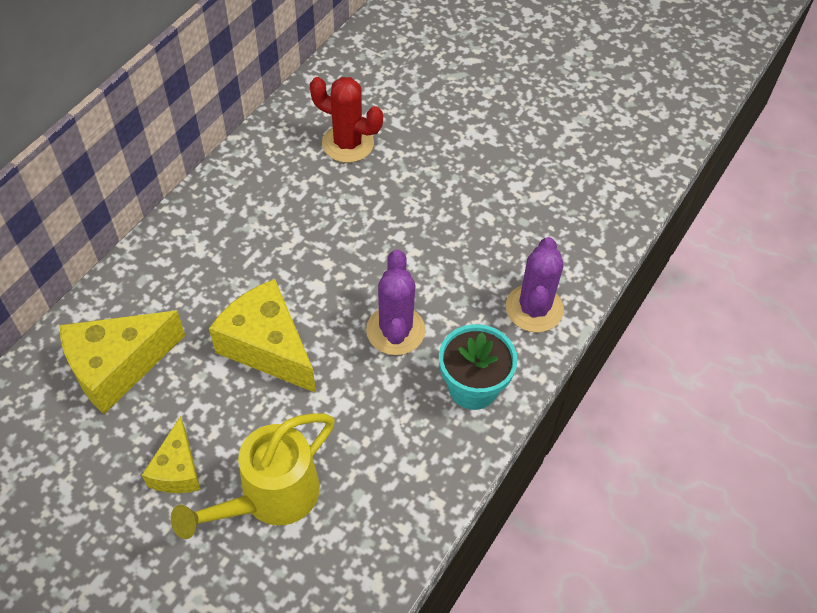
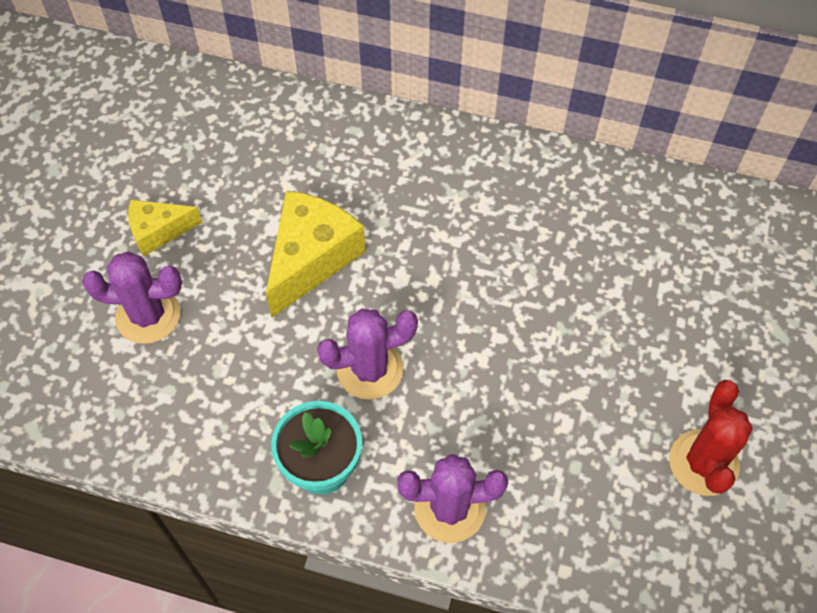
camera: 75 degrees right, 5 degrees up
yellow cheese [60,311,185,414] -> none
yellow watering can [171,413,335,539] -> purple cactus [82,251,182,344]
red cactus [310,77,383,163] -> red cactus moved to [669,380,753,496]

